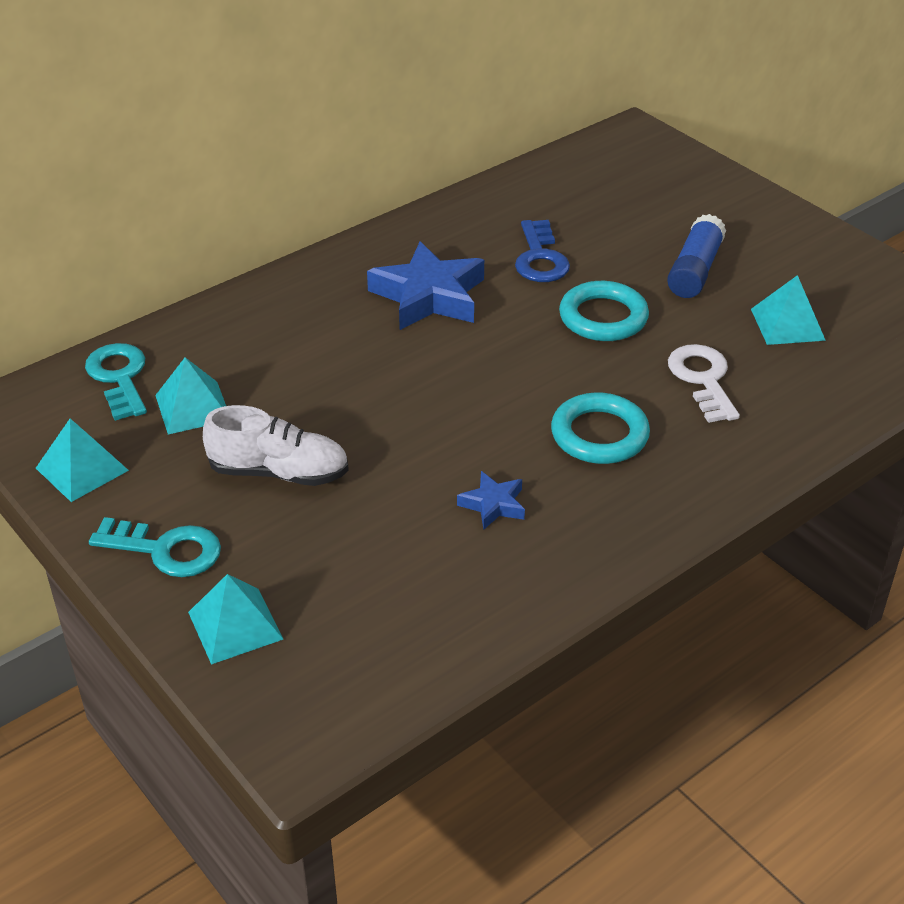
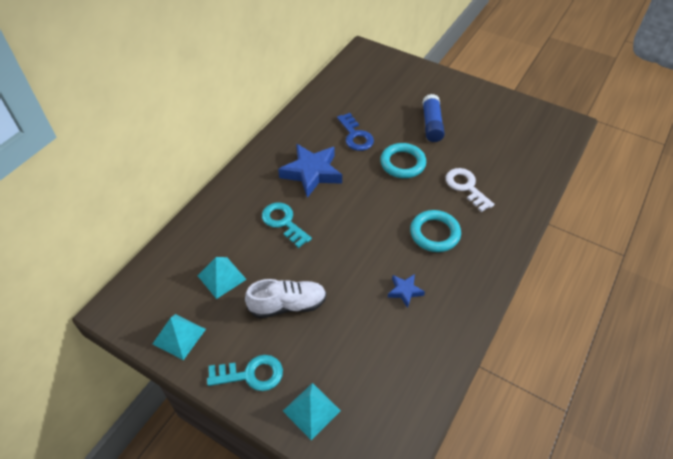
camera: 20 degrees left, 10 degrees up
turquoise key [85,343,147,421] -> turquoise key moved to [262,202,312,248]
turquoise pyramid [751,275,826,345] -> none

